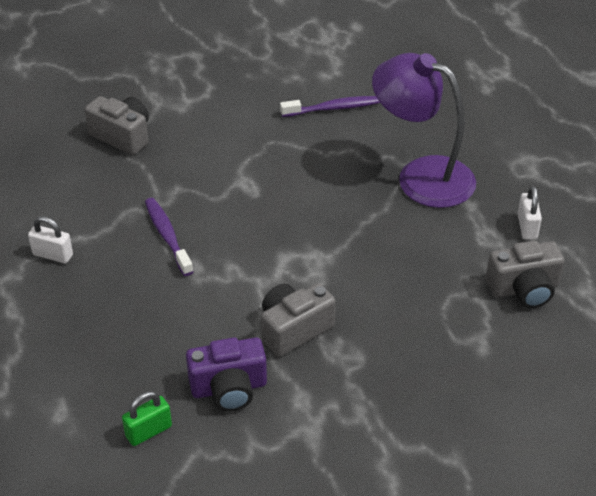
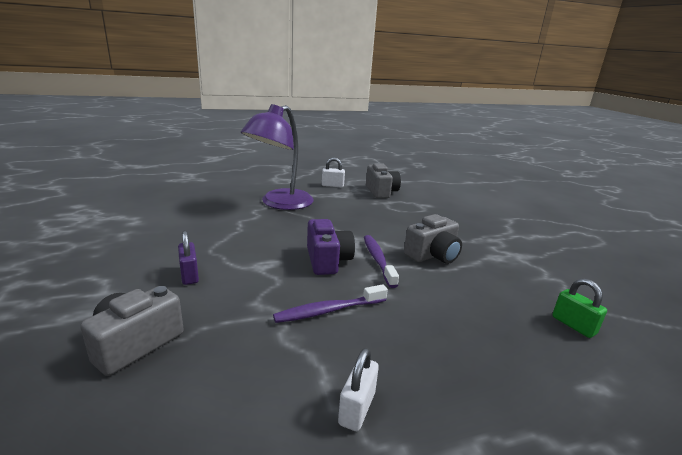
camera: 90 degrees left, 20 degrees down
purple camera [186,338,267,411] -> purple camera moved to [307,219,355,275]
grey camera [261,283,336,357] -> grey camera turned 90 degrees counterclockwise [404,214,462,264]
purple toothbrush [280,96,380,117] -> purple toothbrush moved to [364,235,399,288]
none -> purple padlock [178,230,199,285]

